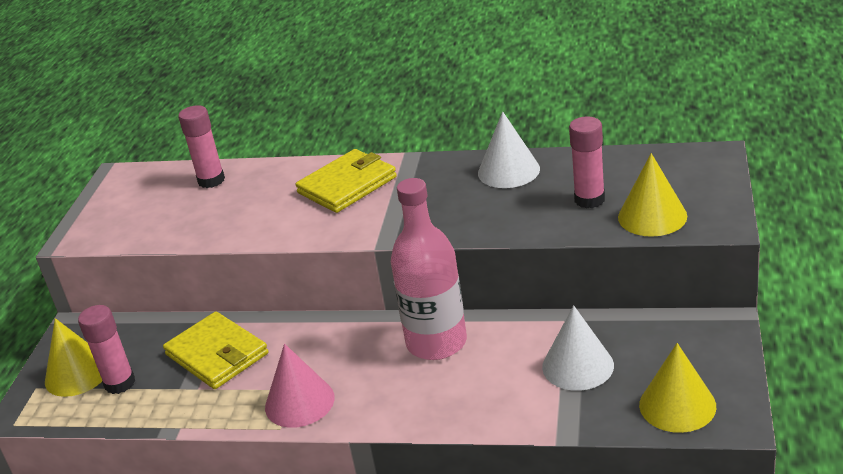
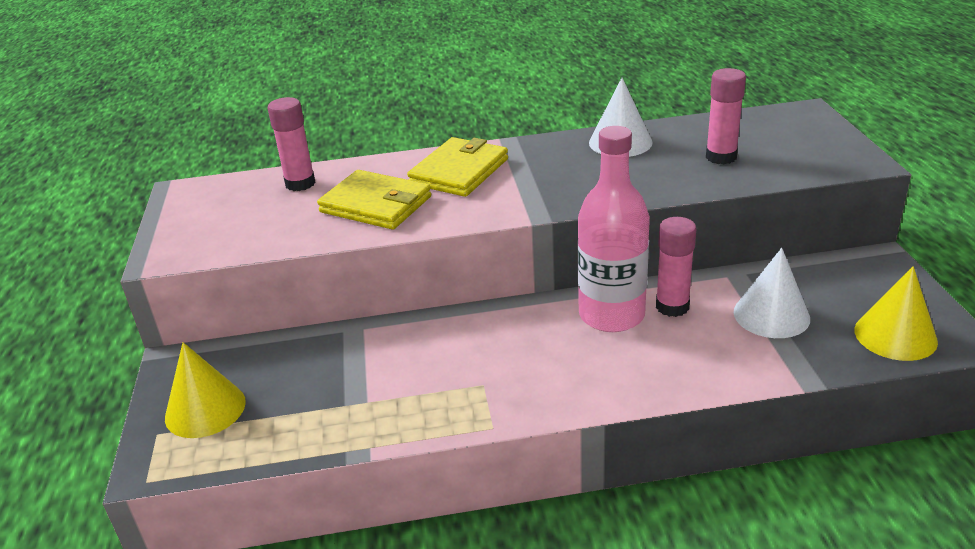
camera: 20 degrees left, 0 degrees up
pink glue stick [78,305,135,394] -> pink glue stick moved to [656,217,697,317]
yellow wallet [163,311,268,389] -> yellow wallet moved to [317,170,431,230]
pink cone [265,344,335,428] -> none
yellow cone [618,153,687,237] -> none

